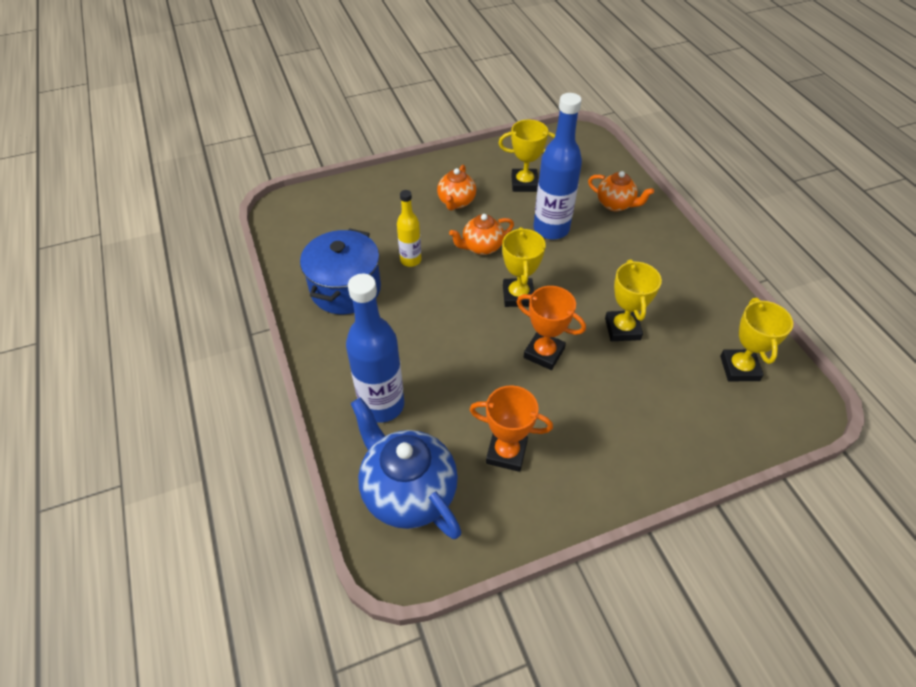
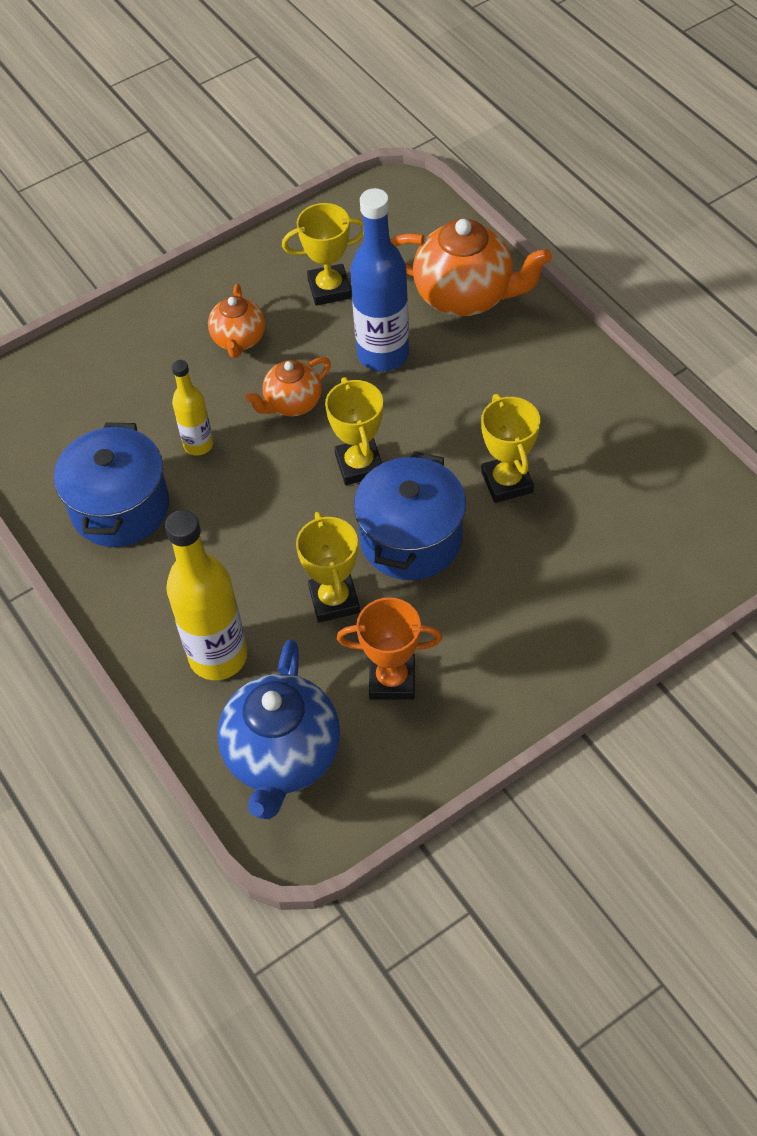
camera: 10 degrees left, 5 degrees up
blue bottle [346,274,404,423] -> yellow bottle [165,510,247,680]
blue teapot [351,397,461,539] -> blue teapot turned 120 degrees counterclockwise [217,639,340,819]
orange trophy [516,286,586,370] -> blue pot [354,451,466,580]
orange teapot [588,171,654,212] -> orange teapot [390,219,552,316], size x1.75
yellow trophy [720,298,793,381] -> yellow trophy moved to [296,512,360,623]

